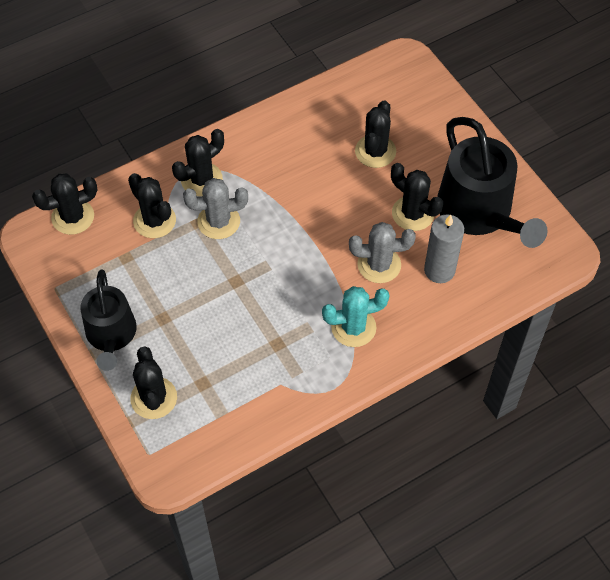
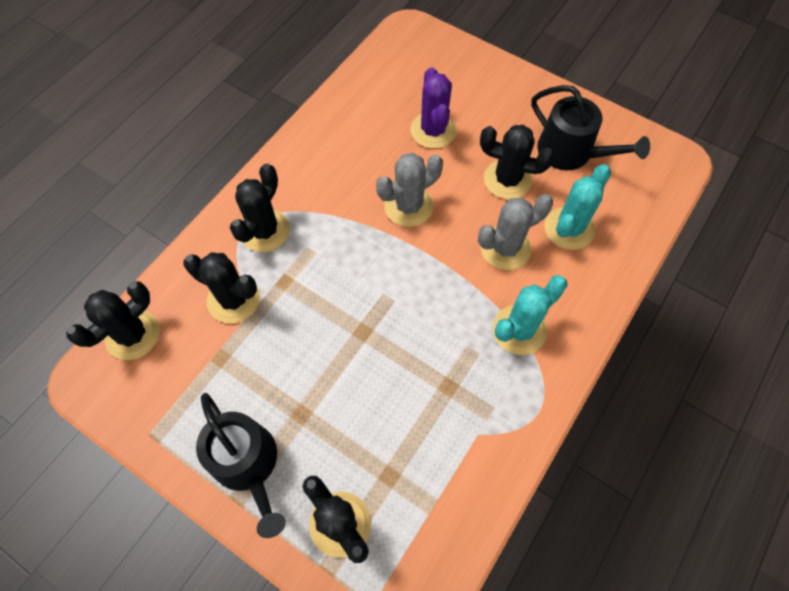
camera: 25 degrees left, 5 degrees up
grey cactus [183,178,248,239] -> grey cactus moved to [376,153,443,227]
black cactus [355,100,396,168] -> purple cactus [410,67,457,149]
grey candle [424,214,464,283] -> turquoise cactus [545,164,611,250]
black watering can [437,117,548,248] -> black watering can [531,85,650,170], size x0.65

